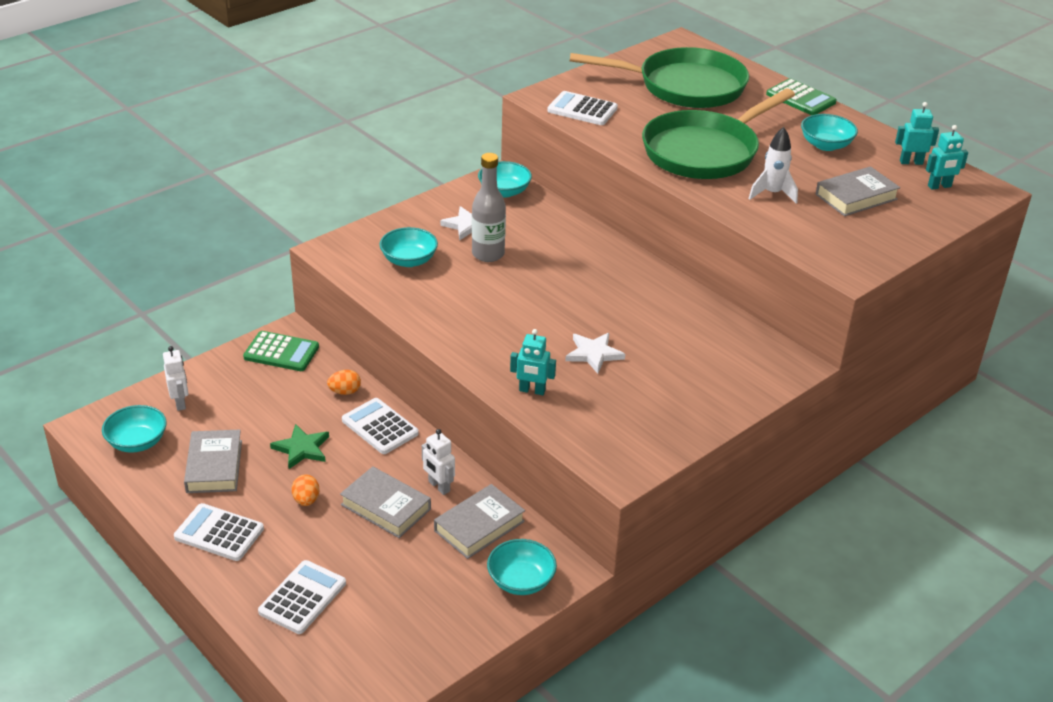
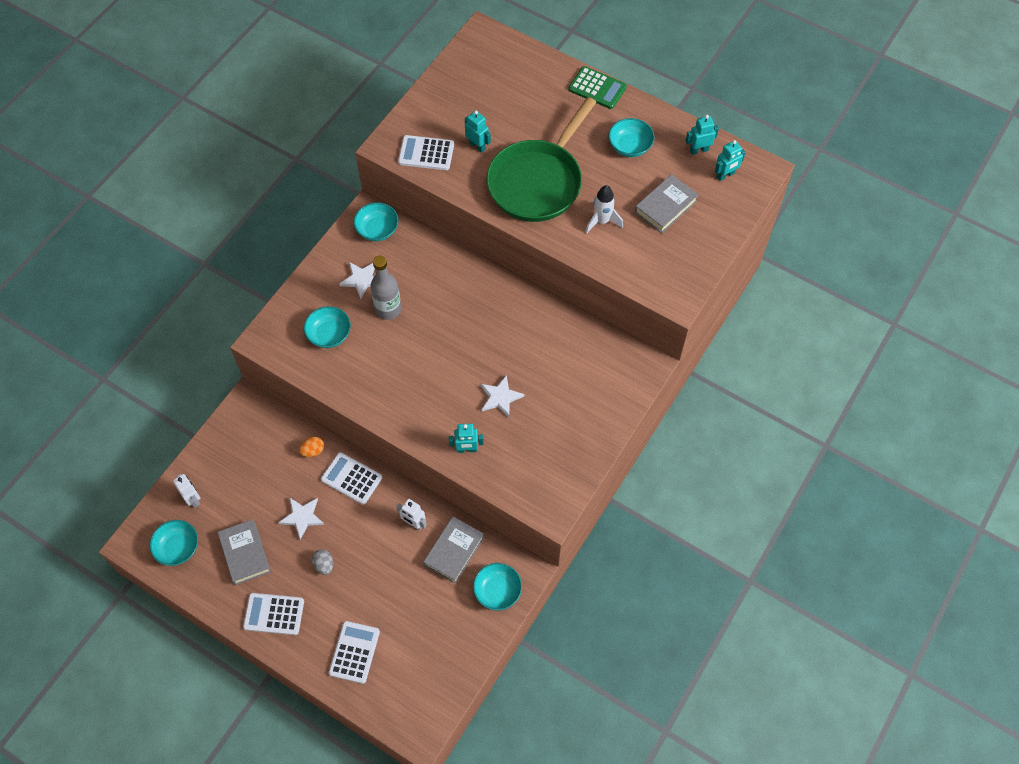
camera: 15 degrees left, 25 degrees up
green calculator [243,331,319,371] -> none
green star [270,424,329,469] -> white star [278,498,324,540]
orange egg [292,474,319,506] -> grey egg [312,549,333,575]
grey book [340,466,431,538] -> none
green pan [570,47,749,108] -> none
none -> turquoise robot [465,110,491,153]

